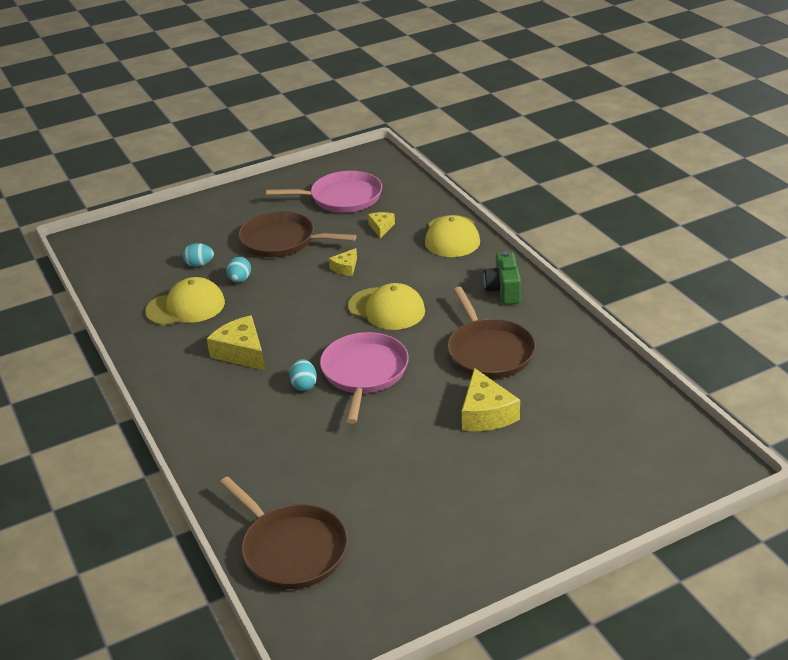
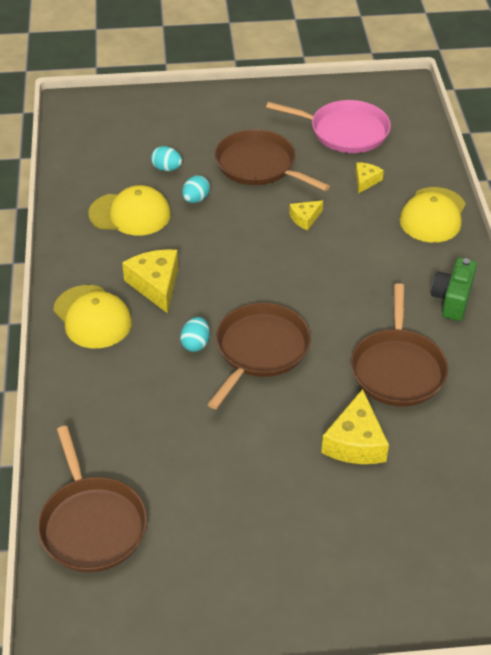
camera: 20 degrees right, 10 degrees up
pink pan [320,332,409,424] -> brown pan [207,303,311,409]
yellow cap [348,283,425,330] -> yellow cap moved to [53,285,132,348]

